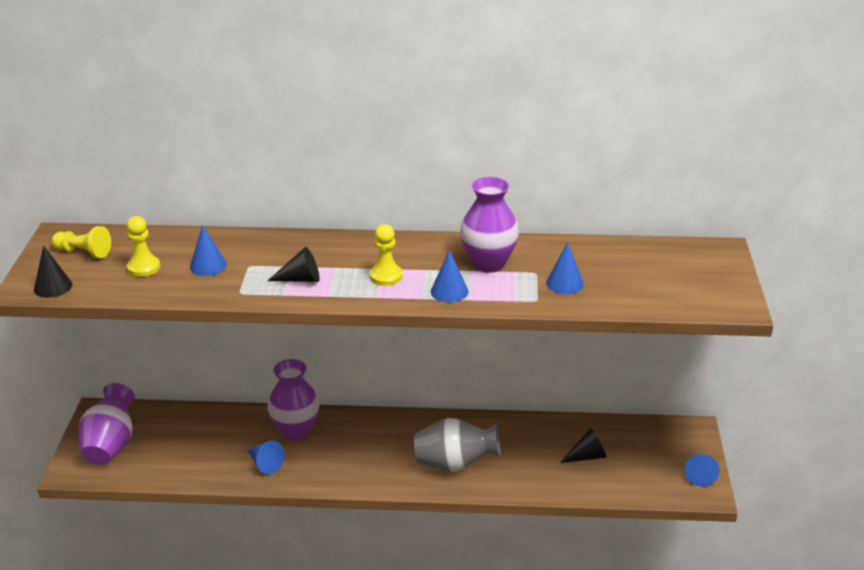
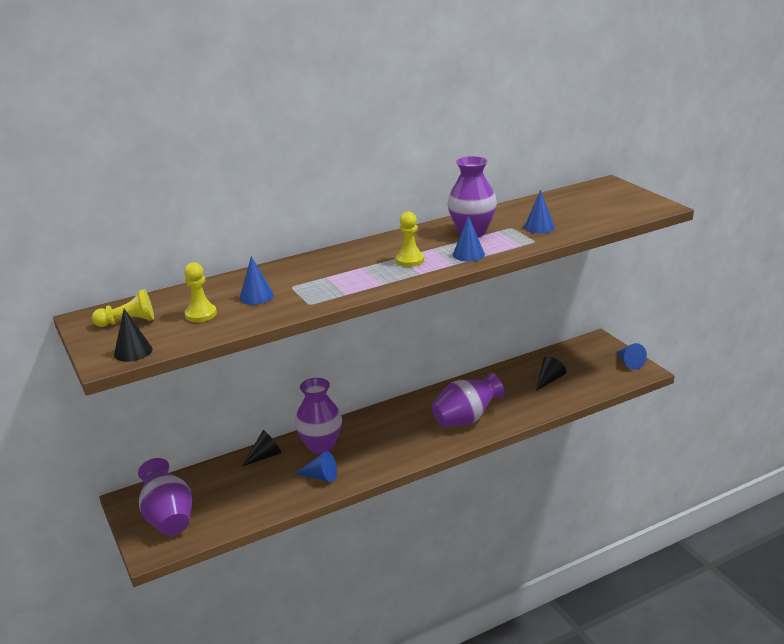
camera: 30 degrees left, 5 degrees down
black cone [268,247,320,282] -> black cone moved to [242,430,282,466]
grey vase [414,418,500,472] -> purple vase [431,372,505,427]

